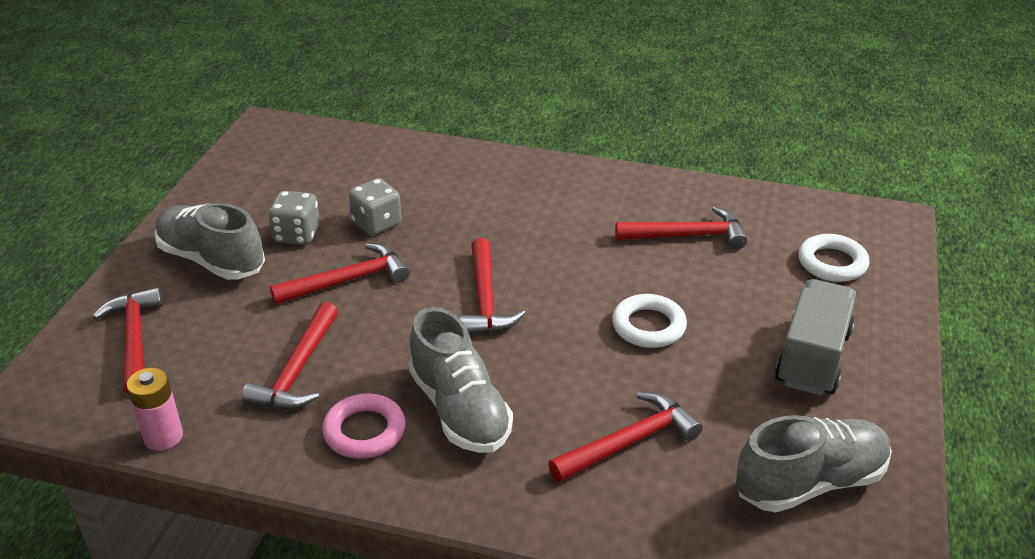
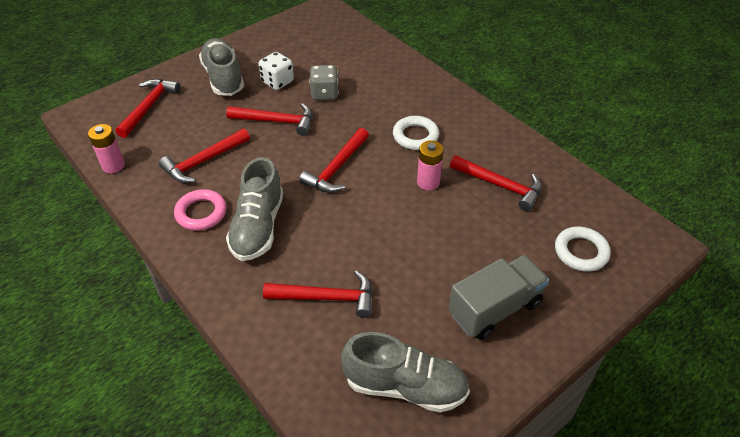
camera: 35 degrees right, 10 degrees up
grey dice [268,191,320,245] -> white dice [258,52,294,90]
white ring [612,294,687,348] -> white ring moved to [393,116,439,150]
none -> pink battery [417,140,444,190]

